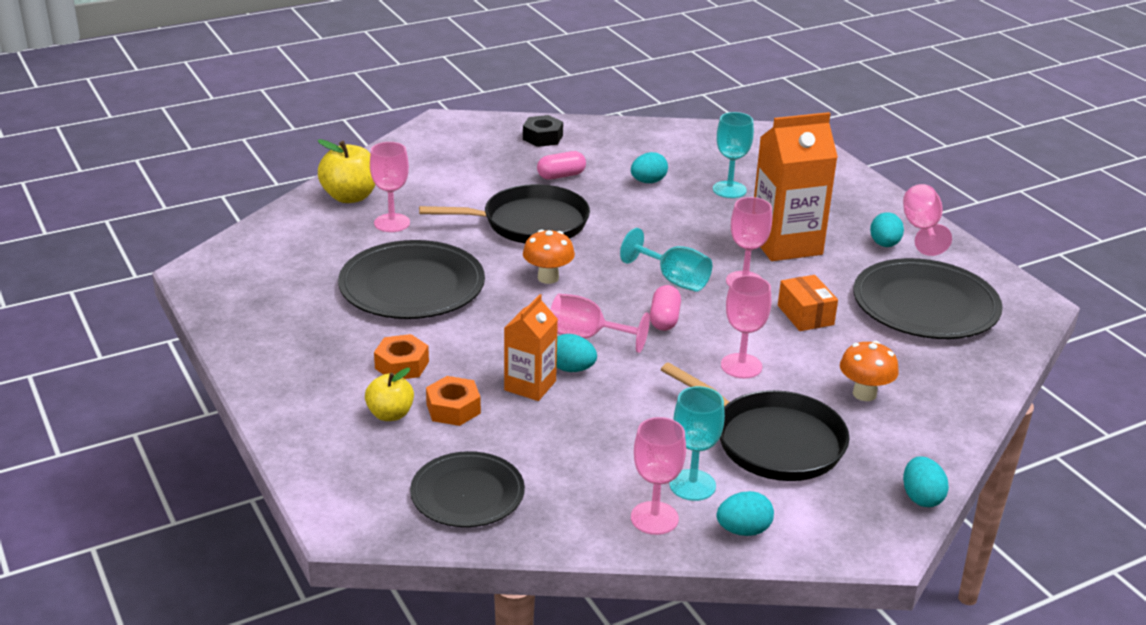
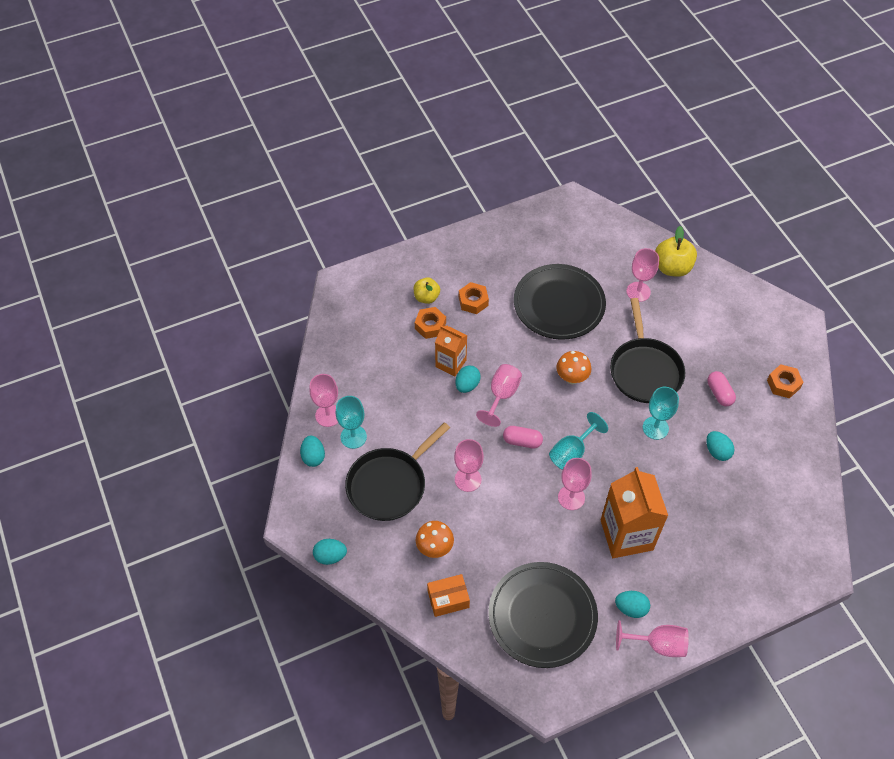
camera: 95 degrees right, 25 degrees up
black plate [410,451,525,527] -> none
black nut [523,115,563,147] -> orange nut [767,364,804,398]
turquoise goblet [713,112,754,198] -> turquoise goblet moved to [643,387,679,440]
orange box [778,275,838,331] -> orange box moved to [427,574,470,617]

